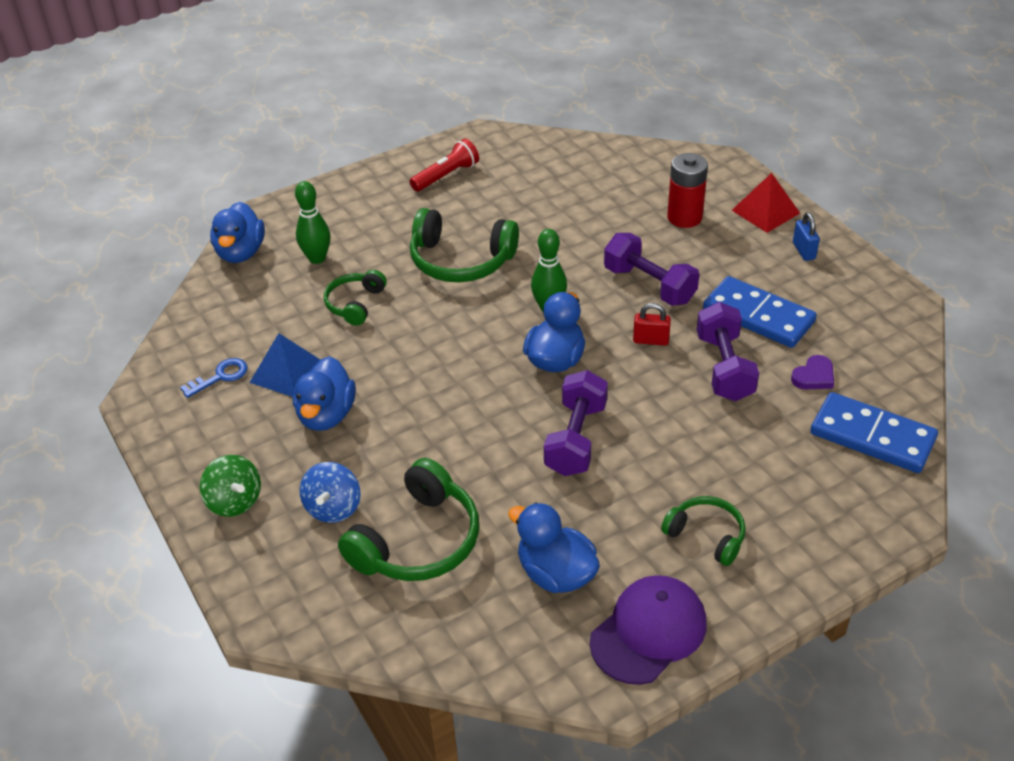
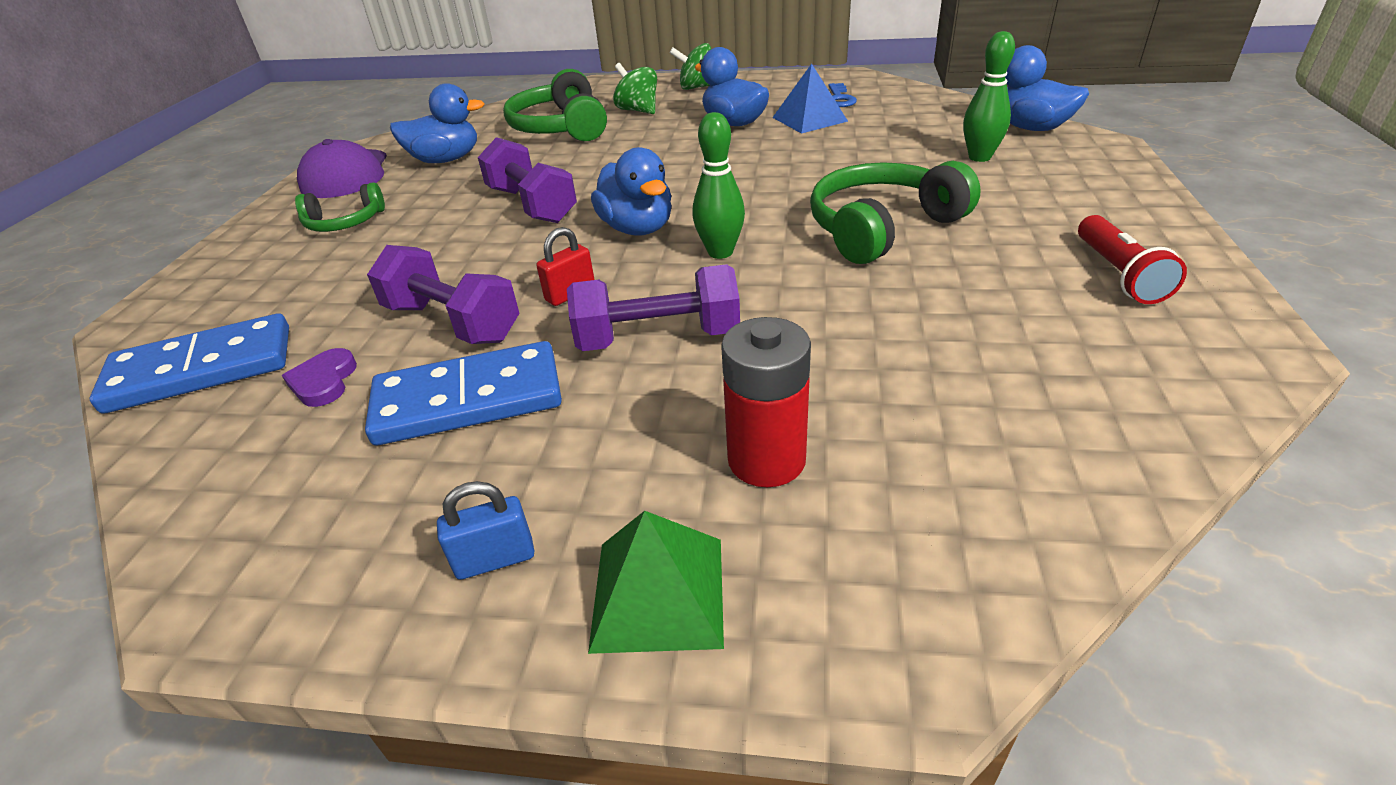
camera: 130 degrees right, 5 degrees down
blue spinning top [299,462,360,523] -> green spinning top [613,63,657,114]
green headphones [324,270,387,326] -> none
red pyramid [731,173,800,233] -> green pyramid [588,511,724,654]
blue padlock [793,212,820,261] -> blue padlock turned 45 degrees counterclockwise [437,481,534,580]

